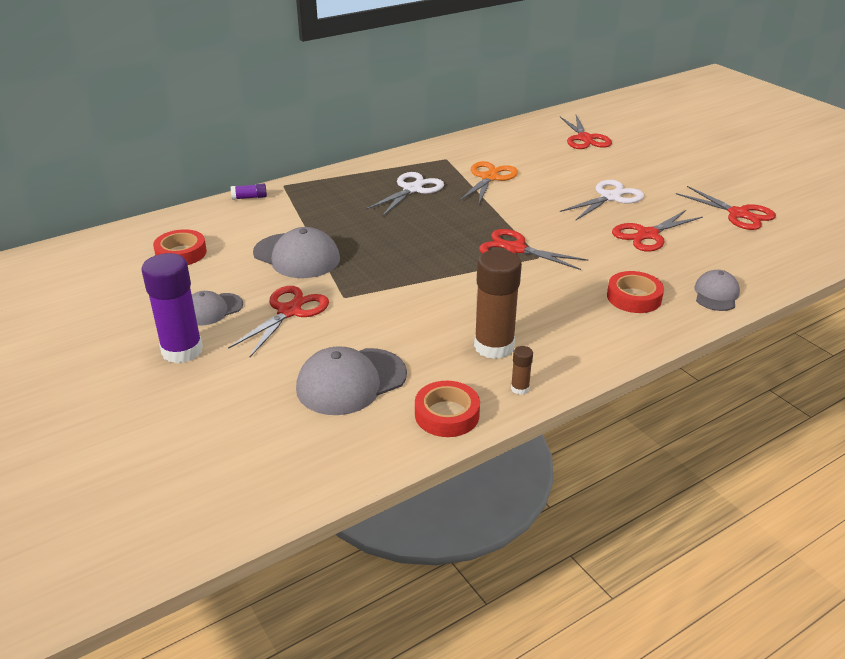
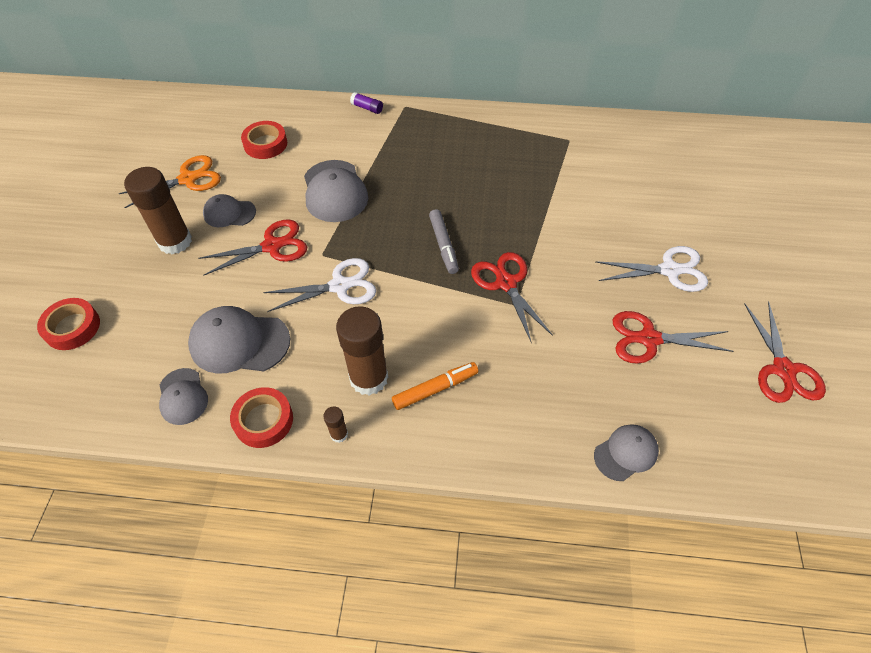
camera: 40 degrees right, 20 degrees up
purple glue stick [142,253,203,364] -> brown glue stick [124,167,192,254]
white scissors [366,172,444,217] -> white scissors moved to [263,258,376,312]
orange scissors [459,161,518,206] -> orange scissors moved to [119,155,221,208]
red scissors [560,115,612,149] -> none
red tape [607,271,664,313] -> red tape moved to [37,298,100,350]
none -> grey cap [159,368,208,425]
none -> orange marker [392,362,478,410]
none -> grey marker [429,209,459,274]

